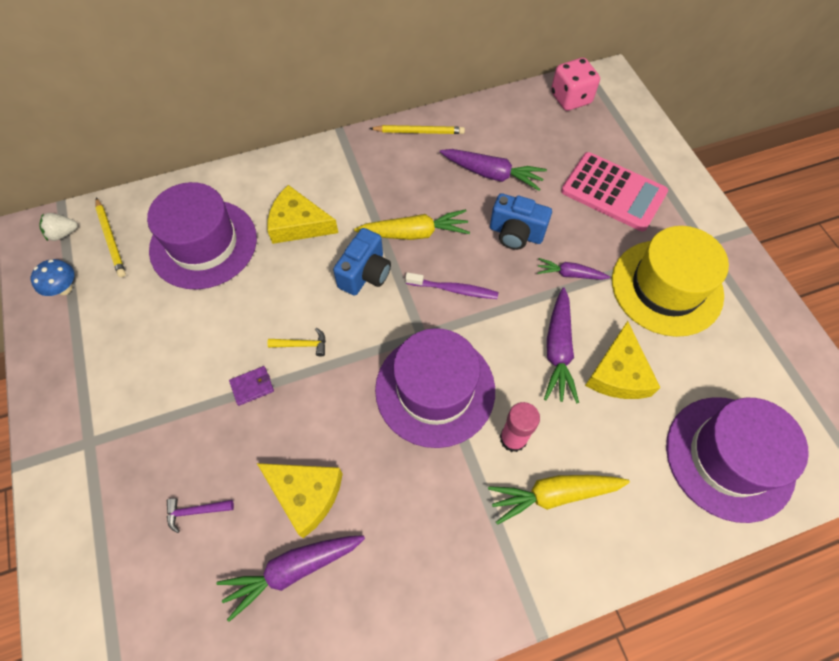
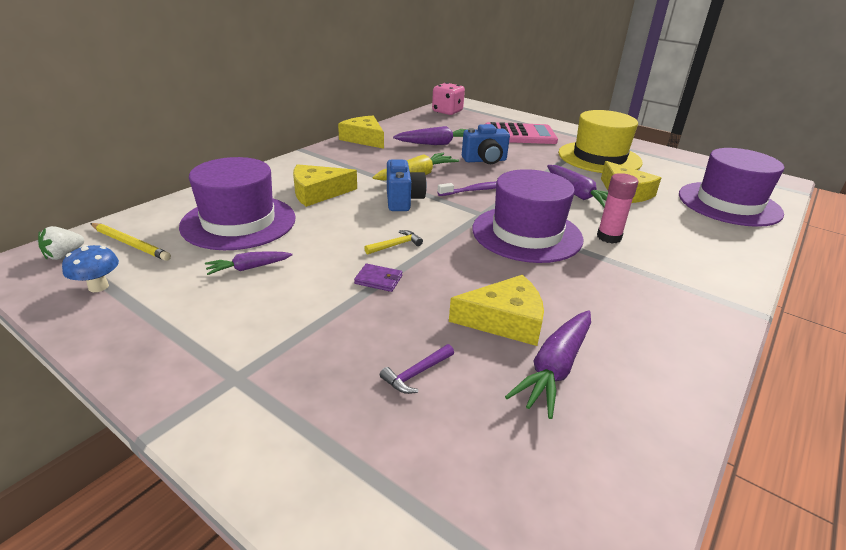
camera: 35 degrees left, 30 degrees down
purple wallet [229,366,274,406] -> purple wallet turned 75 degrees clockwise [354,264,402,292]
yellow pencil [369,125,465,134] -> yellow cheese [338,116,384,149]
yellow carrot [488,475,630,525] -> none
purple carrot [537,258,610,280] -> purple carrot moved to [205,251,293,275]

